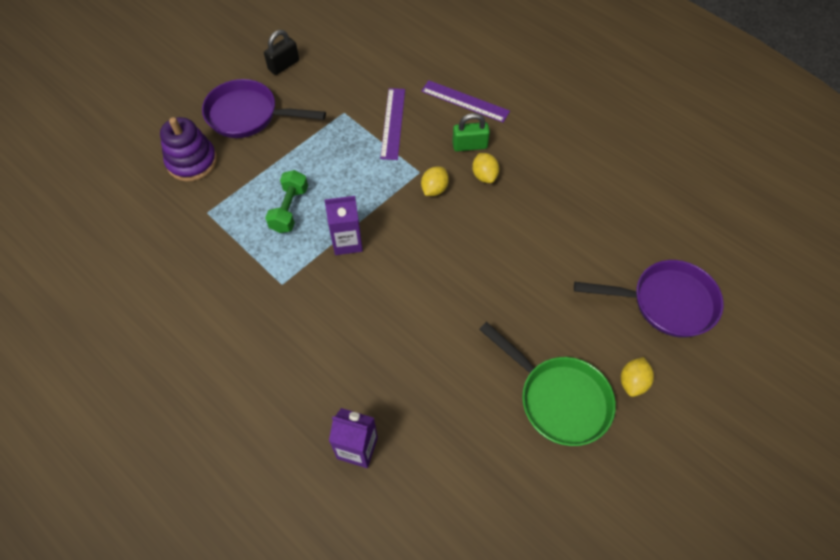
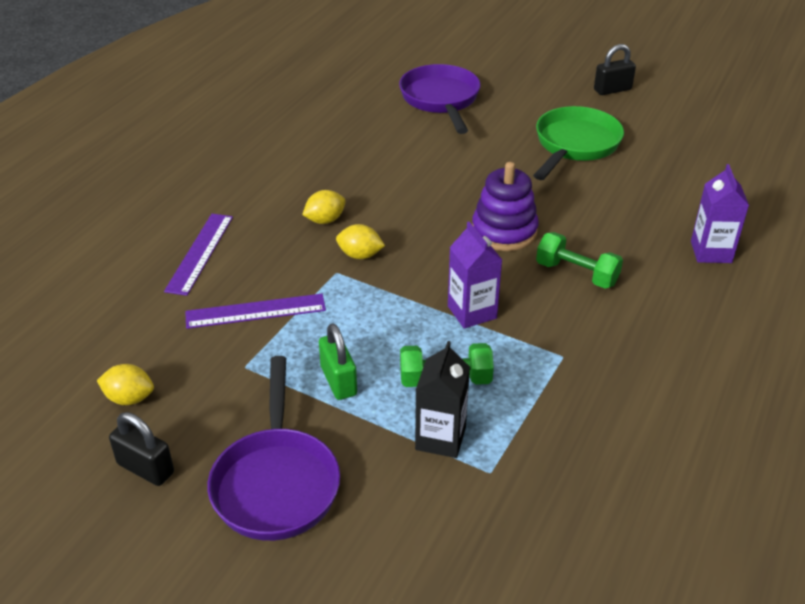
camera: 105 degrees left, 20 degrees down
purple stacking toy [160,117,217,182] -> purple stacking toy moved to [472,162,539,251]
green padlock [452,113,490,151] -> green padlock moved to [319,323,357,400]
yellow lemon [621,357,654,397] -> yellow lemon moved to [97,364,154,405]
none -> black carton [415,341,470,458]
none -> green dumbbell [536,232,623,289]
none -> black padlock [594,44,636,95]

